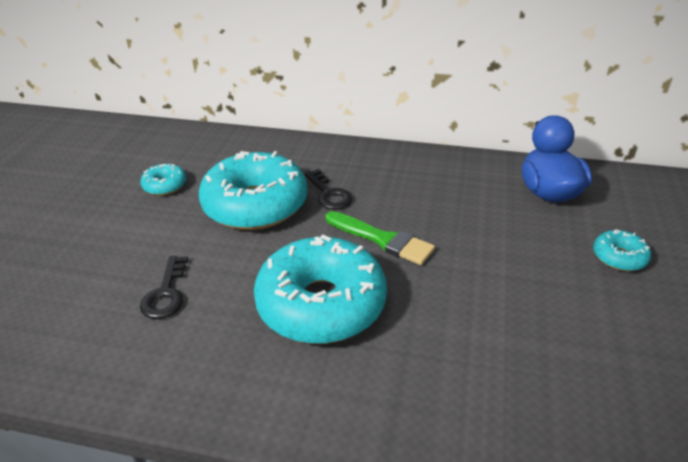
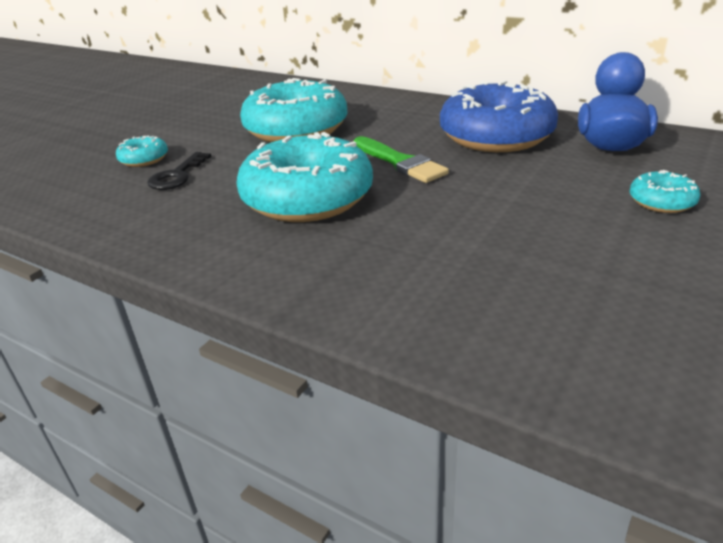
camera: 20 degrees right, 5 degrees down
turquoise donut [140,164,187,196] -> turquoise donut moved to [116,136,168,167]
black key [305,169,352,210] -> none
none -> blue donut [440,81,558,152]

